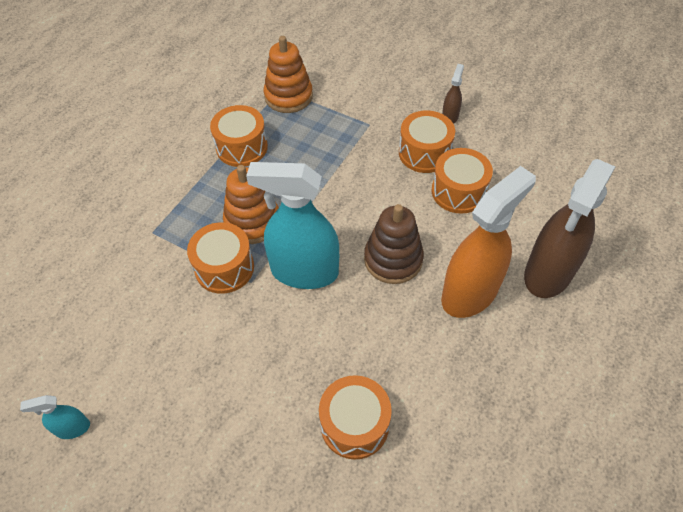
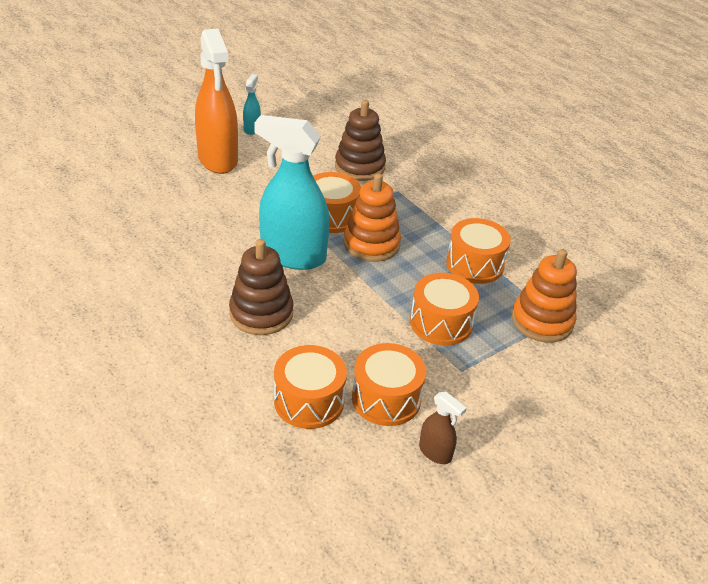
camera: 110 degrees right, 15 degrees down
turquoise spray bottle [246,162,339,289] -> turquoise spray bottle turned 105 degrees counterclockwise [254,115,330,270]
orange drum [319,375,392,460] -> orange drum moved to [410,273,479,346]
orange spray bottle [441,166,536,318] -> orange spray bottle moved to [195,28,238,174]
brown spray bottle [524,159,615,298] -> none
none -> brown stacking toy [335,100,386,181]

